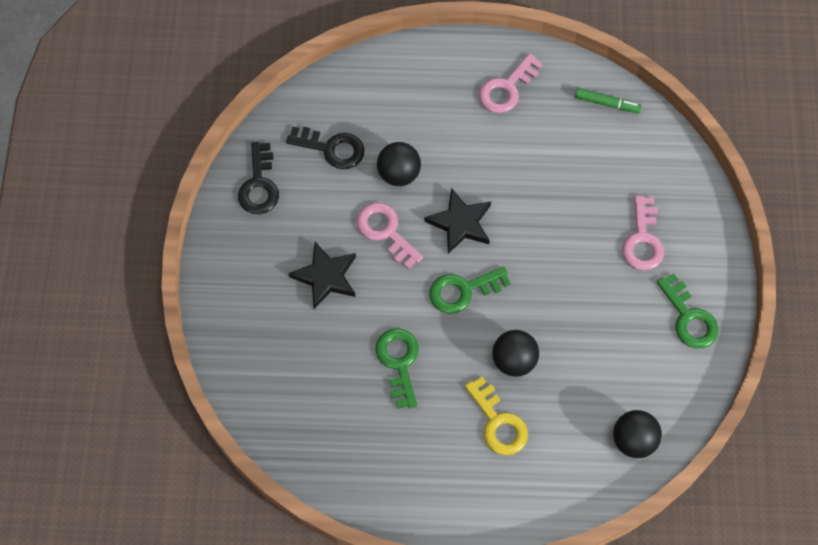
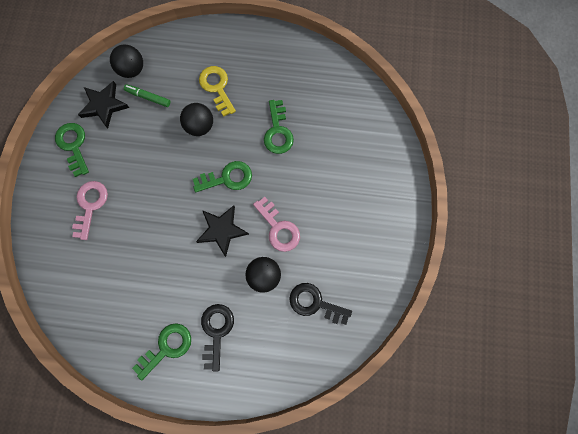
camera: 175 degrees left, 10 degrees up
black key [238,142,279,214] -> black key moved to [201,304,234,371]
black star [288,242,356,309] -> black star moved to [78,81,129,128]
pink key [479,53,543,113] -> green key [132,323,191,381]
green marker [575,88,642,113] -> green marker moved to [124,84,170,107]

